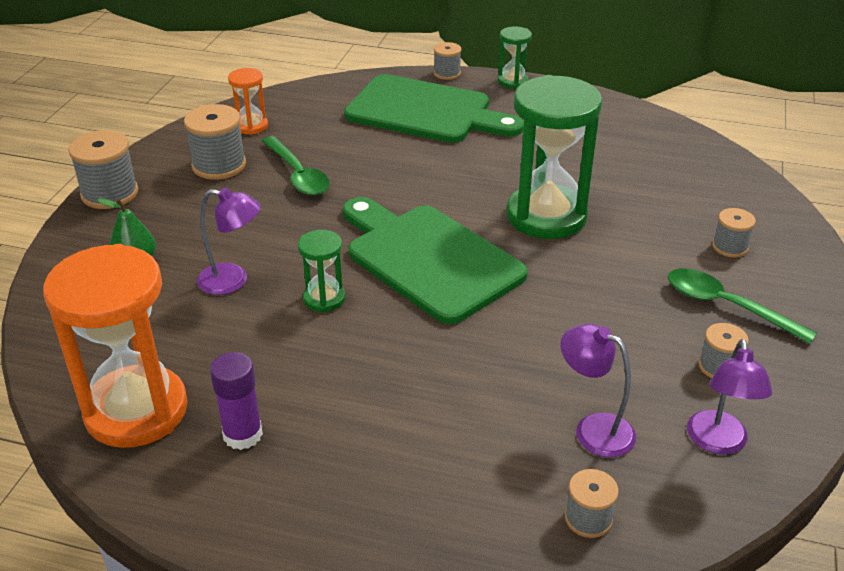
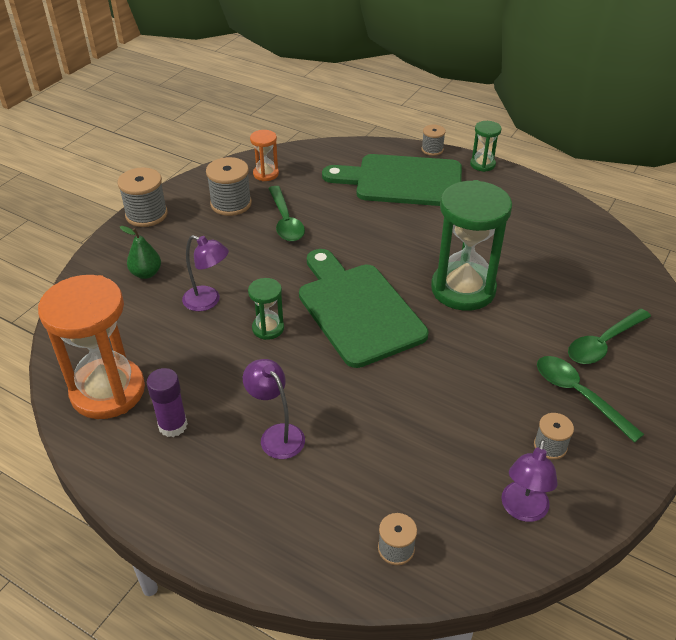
camera: 15 degrees right, 5 degrees up
green cutting board [344,74,524,143] -> green cutting board turned 150 degrees clockwise [322,154,462,206]
purple lamp [561,324,636,457] -> purple lamp moved to [243,359,305,459]
grey spool [712,208,756,258] -> green spoon [568,309,651,364]

